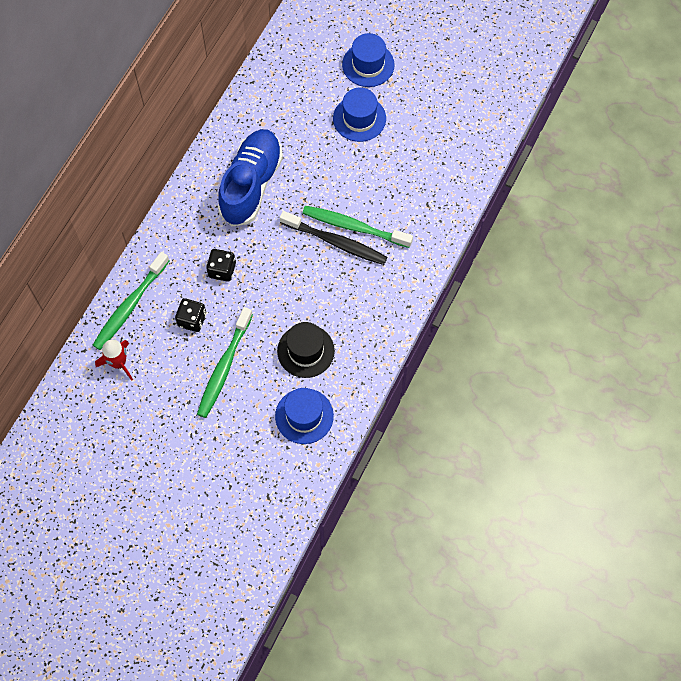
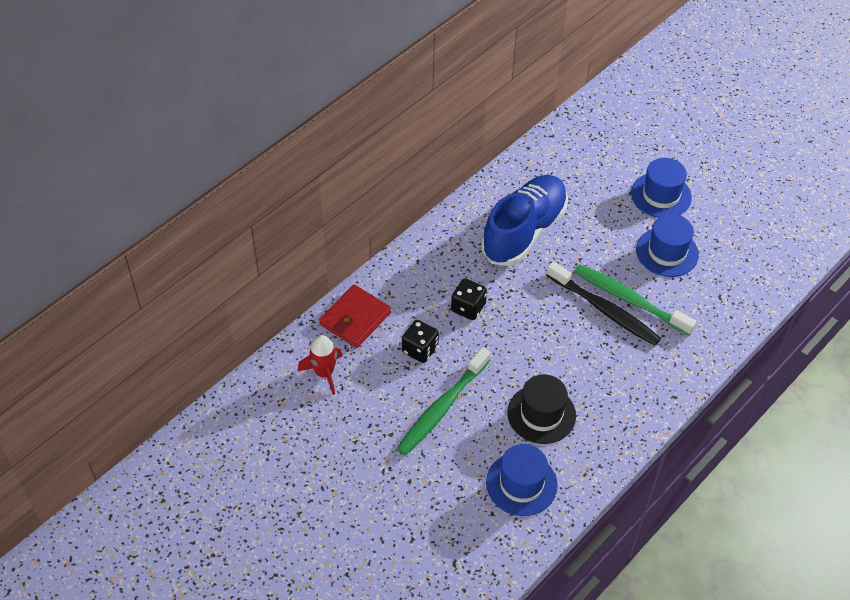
camera: 15 degrees right, 15 degrees down
green toothbrush [93,252,169,350] -> red wallet [319,284,391,348]
blue hat [342,33,395,87] -> blue hat moved to [636,214,699,277]

